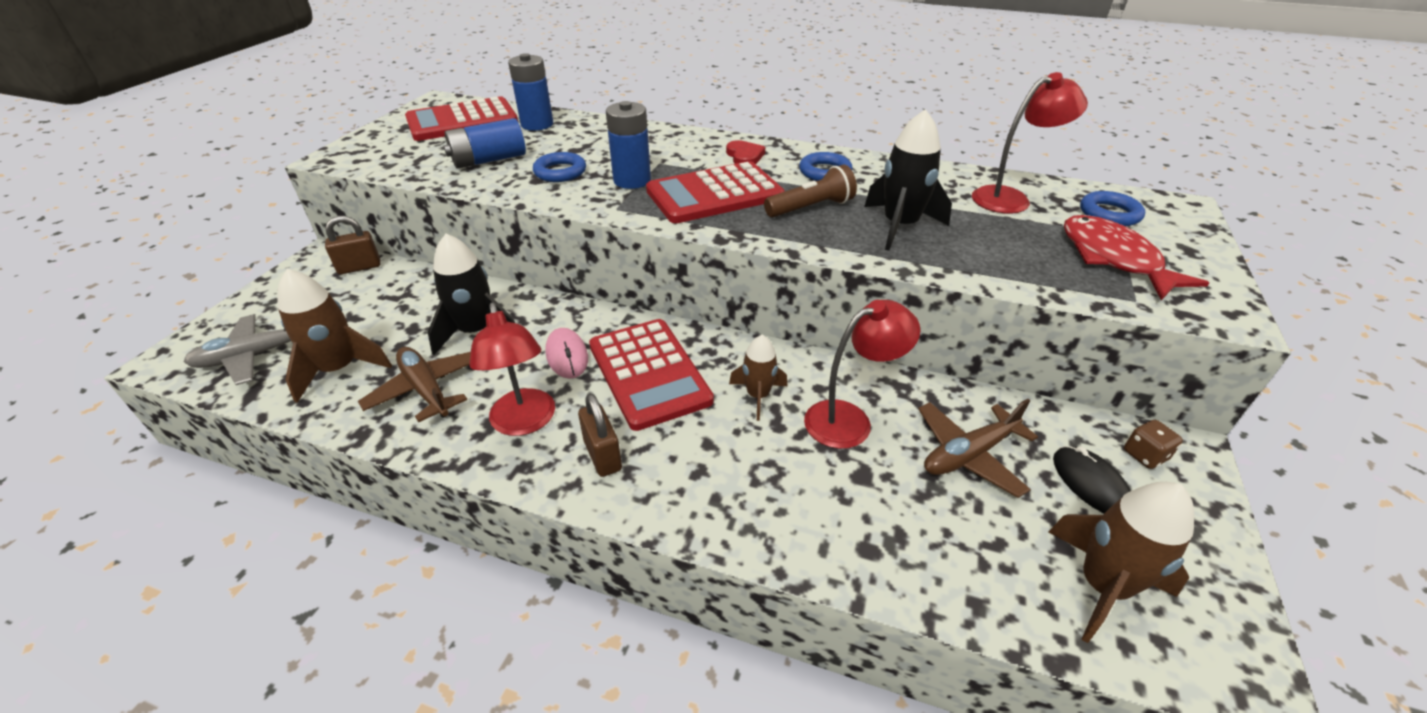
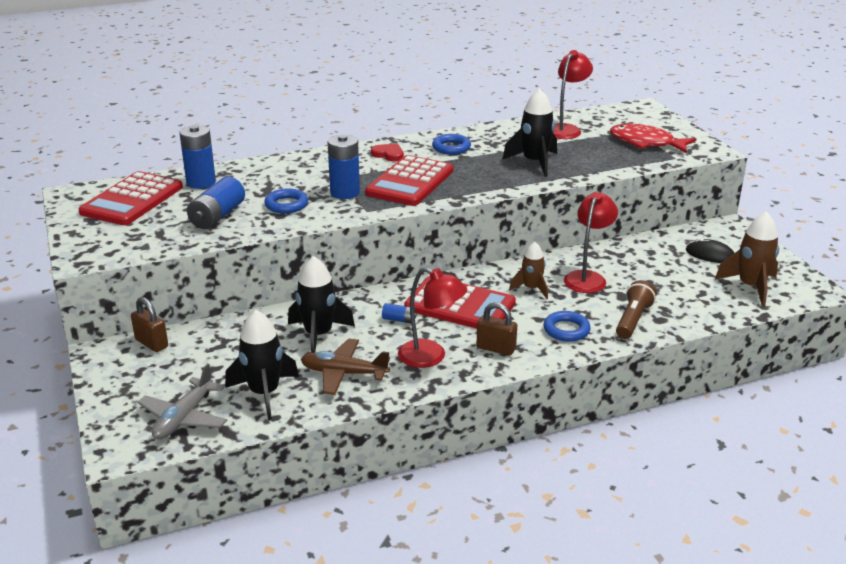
camera: 40 degrees left, 10 degrees down
brown rocket [278,269,392,403] -> black rocket [225,310,299,420]
brown padlock [325,216,380,274] -> brown padlock turned 75 degrees counterclockwise [131,297,168,352]
pink mouse [545,328,588,379] -> blue battery [382,303,416,323]
brown flashlight [764,164,857,217] -> brown flashlight moved to [616,280,657,339]
brown plane [918,399,1038,498] -> none
blue ring [1080,191,1145,226] -> blue ring moved to [544,311,591,342]
brown dice [1124,420,1183,469] -> none

